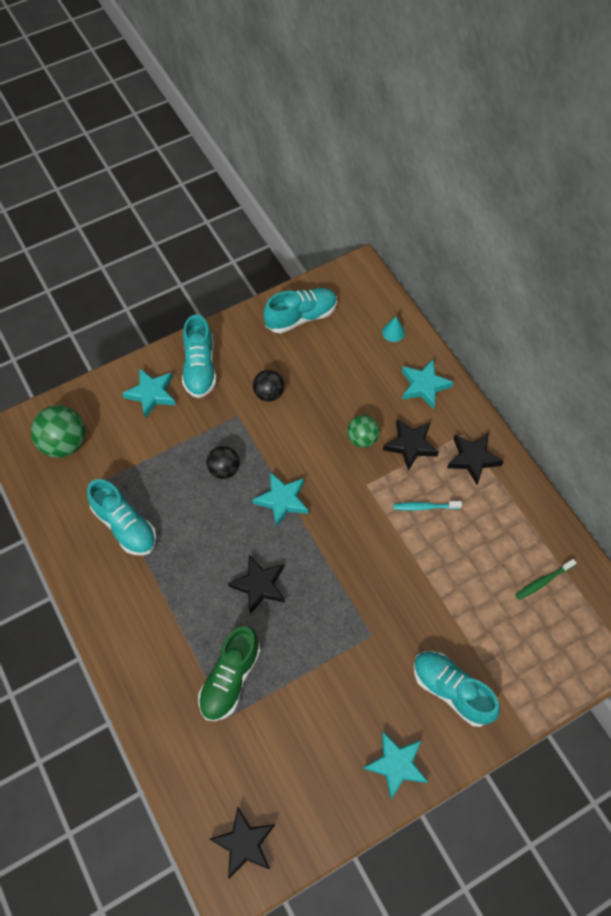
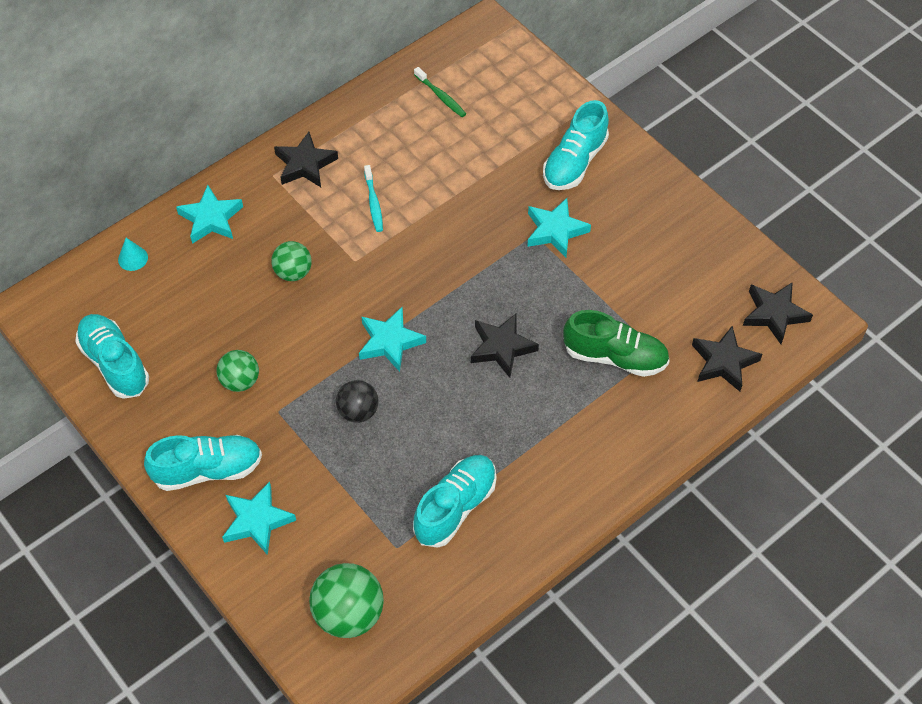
camera: 100 degrees left, 5 degrees down
black ball [253,370,284,402] -> green ball [216,350,259,392]
turquoise star [363,732,428,799] -> turquoise star moved to [527,198,591,258]
black star [383,419,439,471] -> black star moved to [692,326,763,392]

